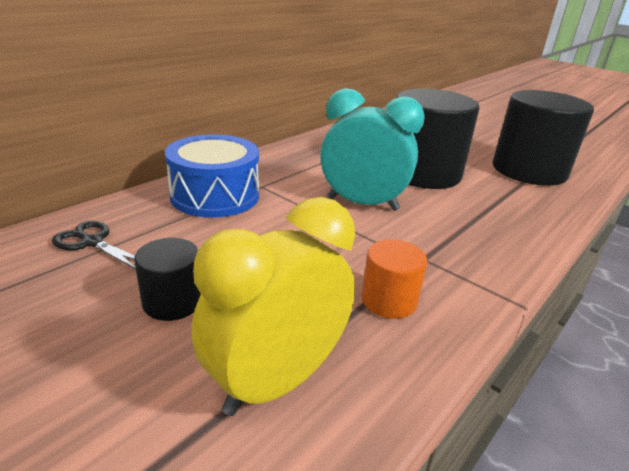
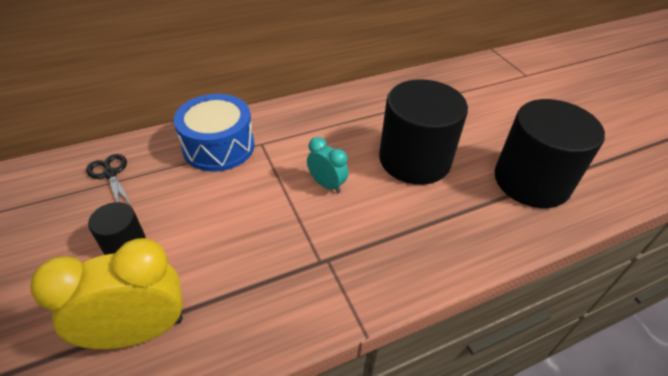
camera: 25 degrees right, 15 degrees up
turquoise clock [320,88,425,211] -> turquoise clock [307,137,348,193], size x0.54
orange cylinder [361,240,427,319] -> none

